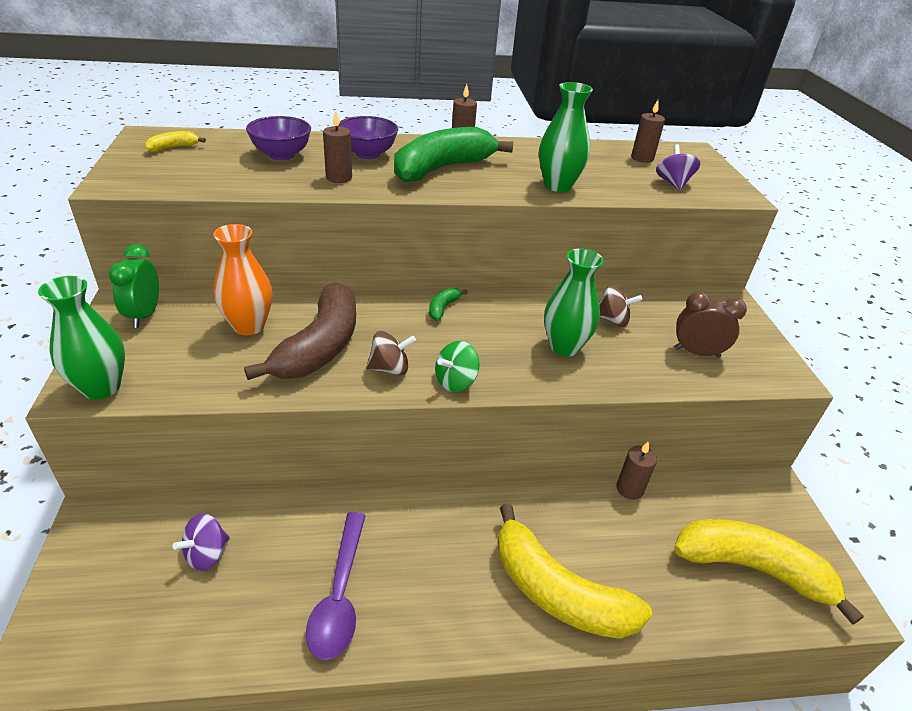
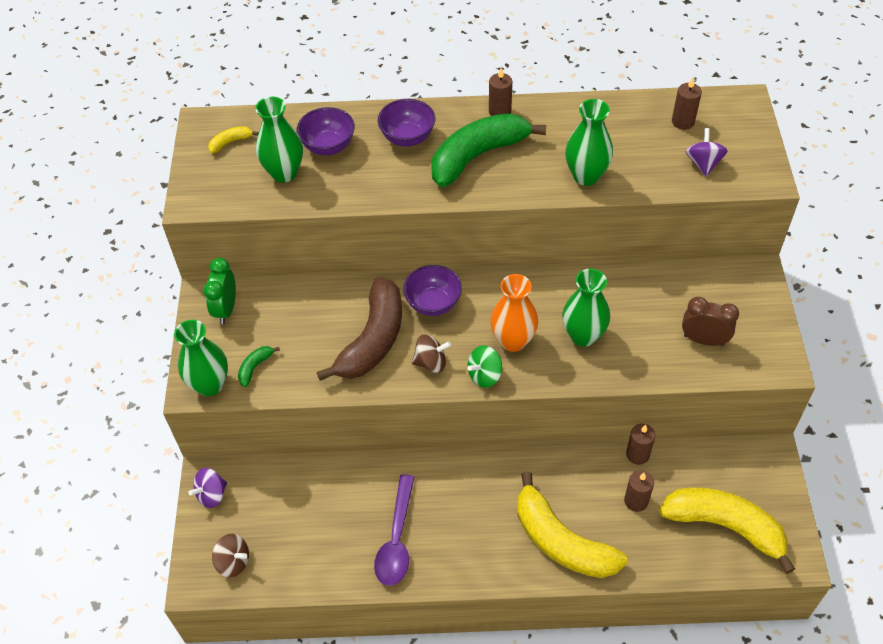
camera: 10 degrees right, 15 degrees up
purple spinning top [172,513,230,571] -> purple spinning top moved to [188,468,227,508]
orange vase [213,224,273,335] -> orange vase moved to [490,274,538,352]
brown candle [323,111,352,183] -> brown candle moved to [624,470,654,512]
green banana [429,288,468,321] -> green banana moved to [238,346,280,387]
brown spinning top [599,285,643,327] -> brown spinning top moved to [212,534,249,577]
none -> green vase [255,97,303,182]
none -> purple bowl [403,265,462,316]

